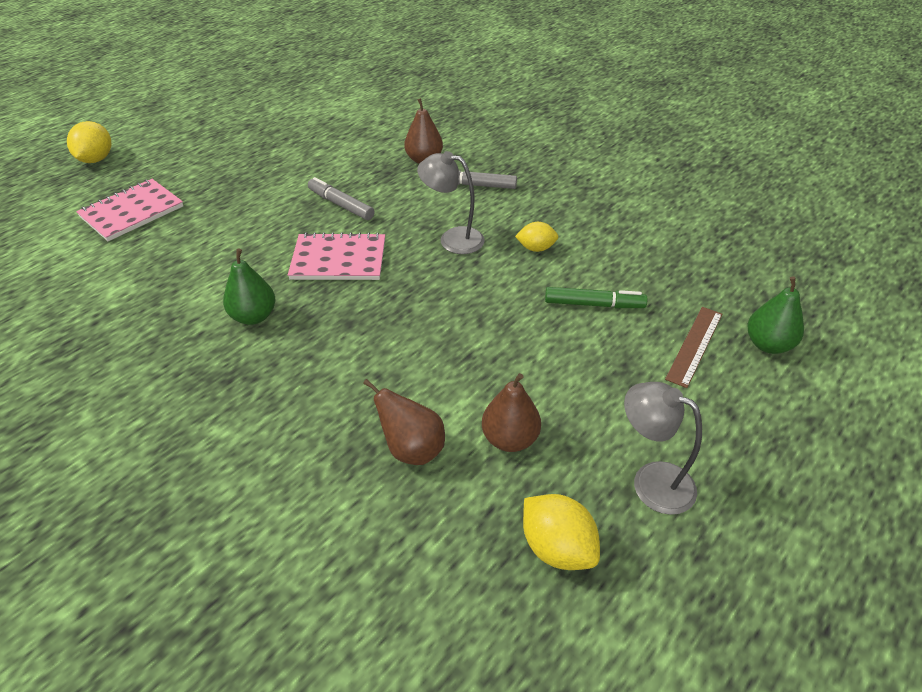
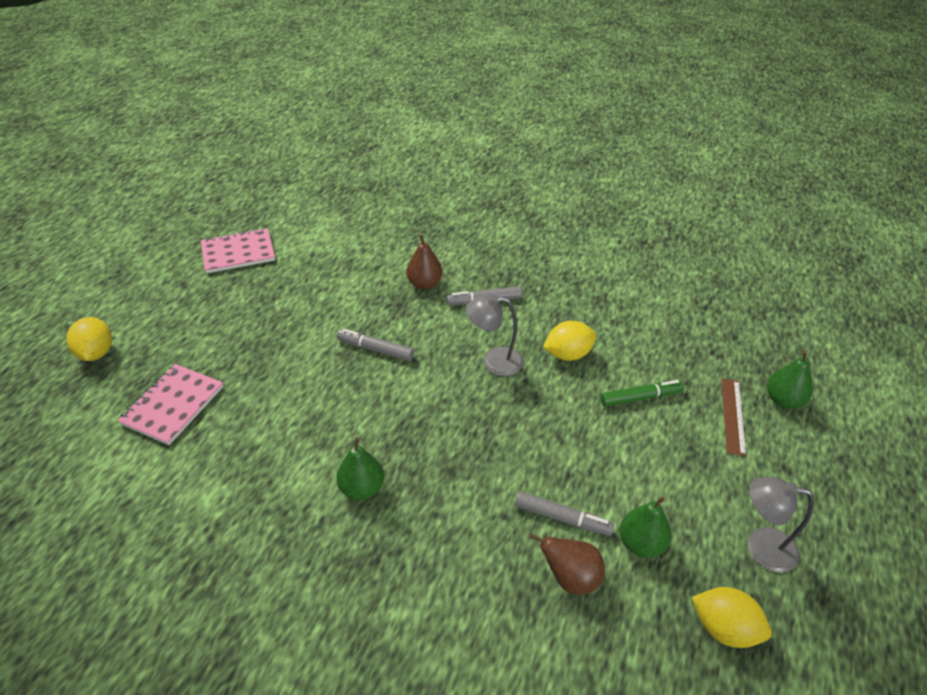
camera: 20 degrees left, 0 degrees up
pink notebook [288,232,385,280] -> pink notebook moved to [201,228,275,273]
brown pear [482,373,541,452] -> green pear [620,497,671,558]
yellow lemon [515,222,558,252] -> yellow lemon [543,321,597,361], size x1.51
none -> grey marker [515,491,614,536]

